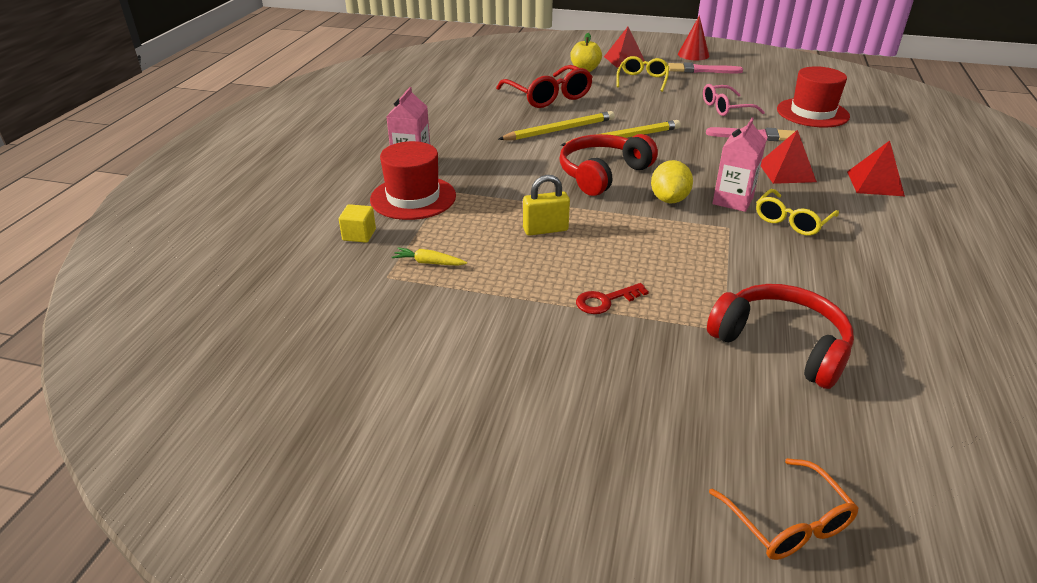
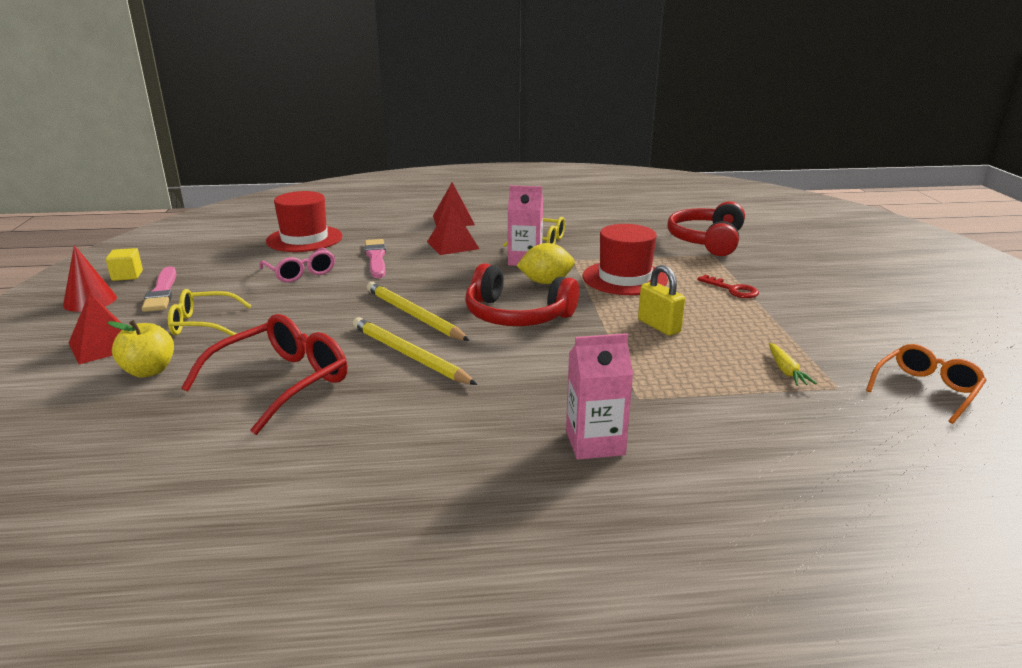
camera: 110 degrees left, 10 degrees down
yellow cube [339,204,376,243] -> yellow cube moved to [106,248,143,281]
red hat [370,141,456,220] -> red hat moved to [583,224,668,295]
orange glasses [709,458,859,560] -> orange glasses moved to [866,344,986,424]

